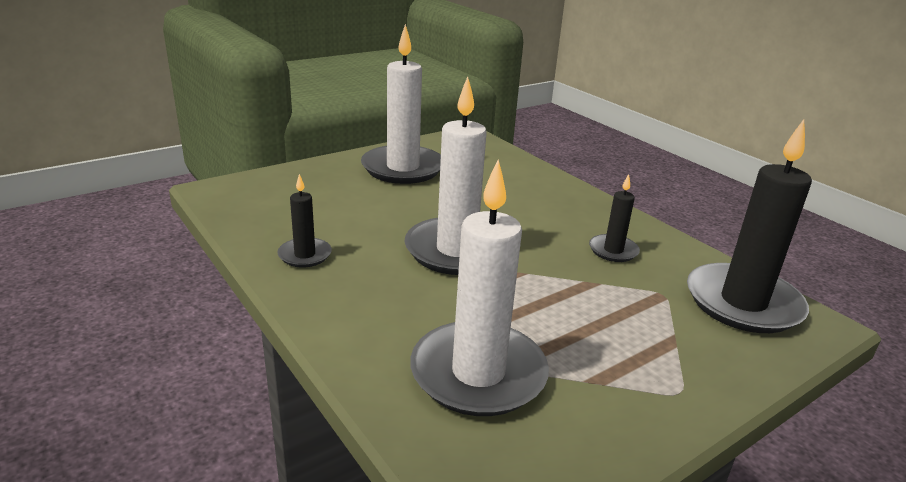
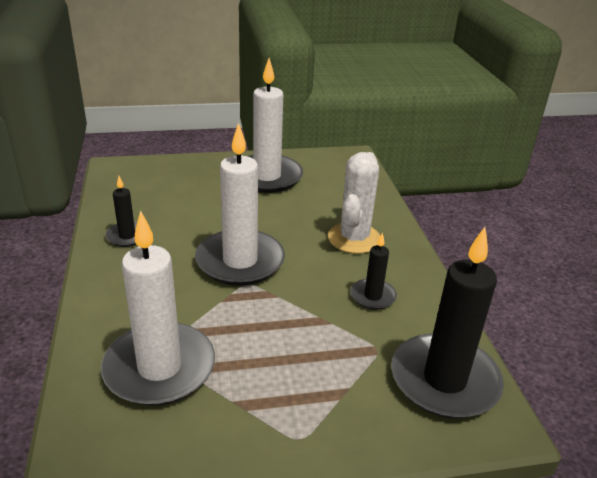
camera: 25 degrees right, 5 degrees up
none -> white cactus [328,152,380,254]

